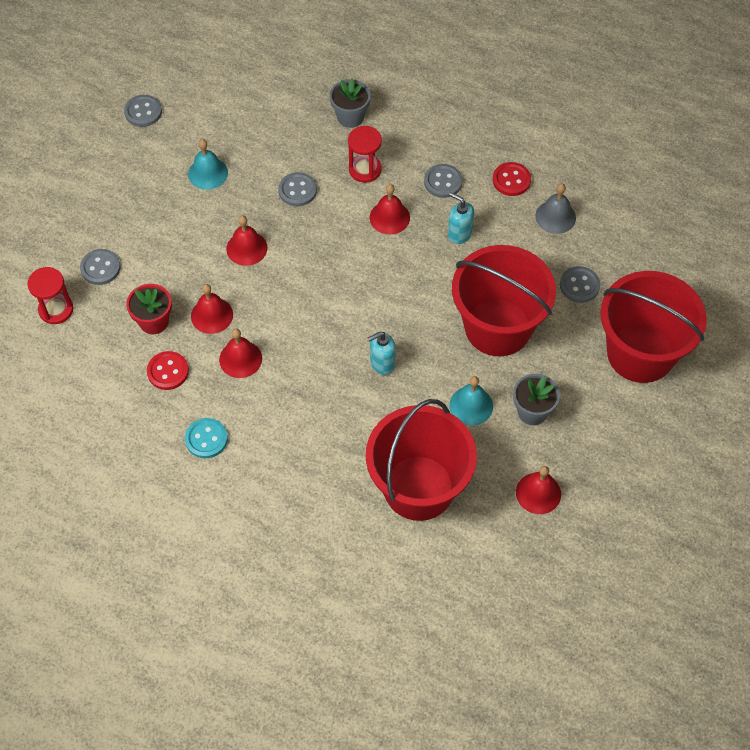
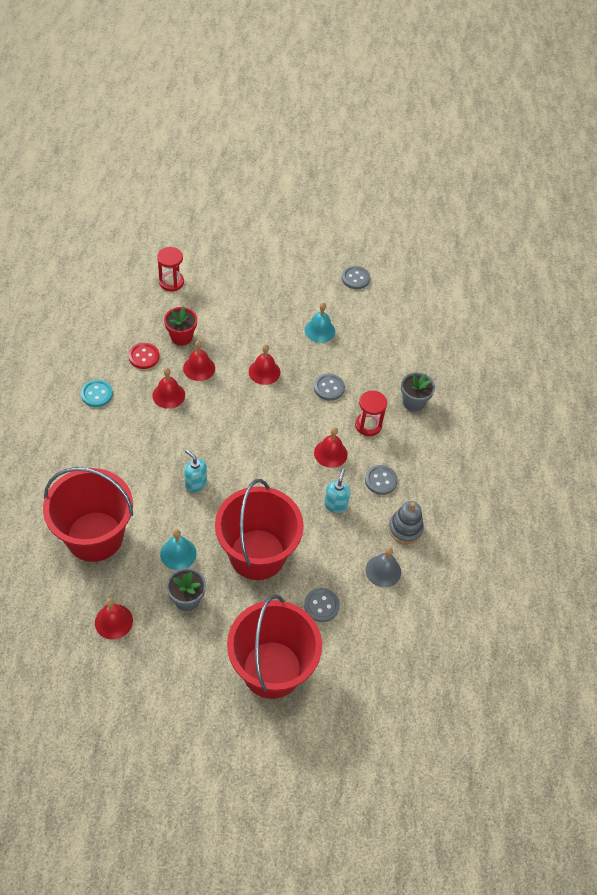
camera: 65 degrees right, 5 degrees down
grey button [80,249,121,285] -> none
red button [493,162,531,196] -> grey stacking toy [388,501,424,544]

